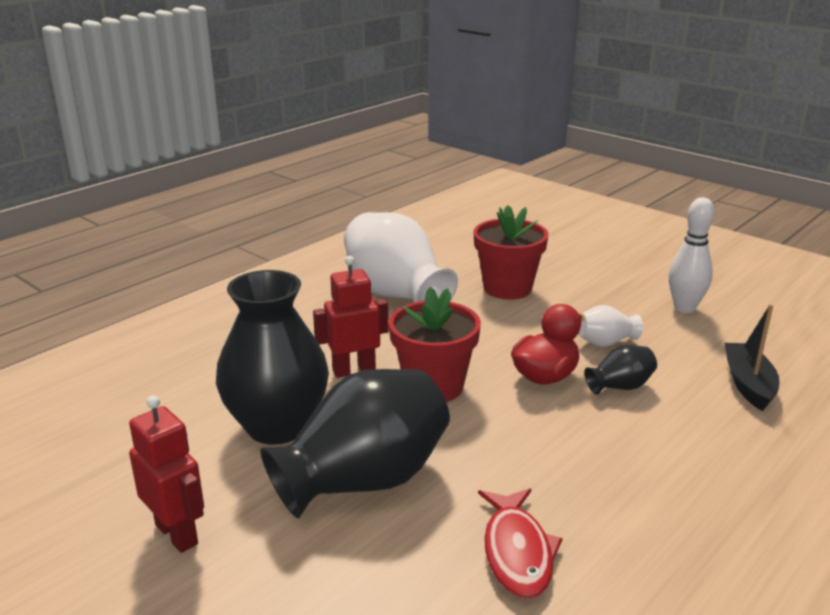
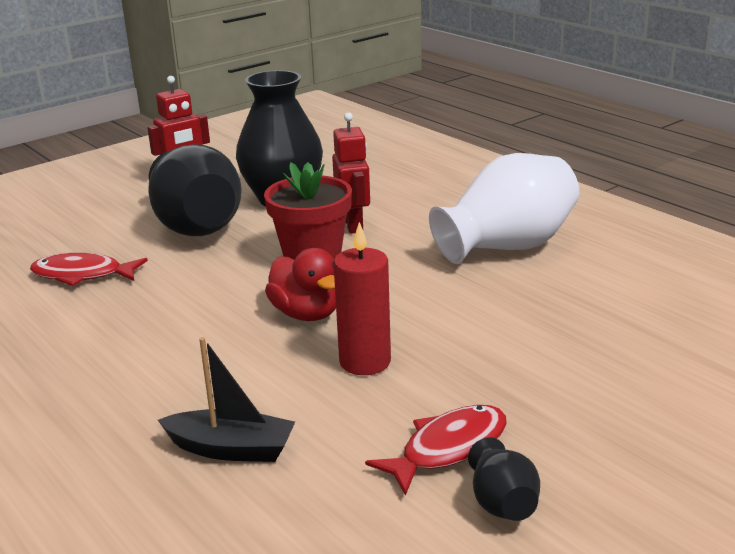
camera: 100 degrees right, 0 degrees up
red flower pot [474,205,548,300] -> none
white vase [578,305,643,347] -> red candle [334,222,391,375]
black vase [585,344,657,395] -> black vase moved to [468,437,540,521]
white bowling pin [669,197,715,313] -> red fish [365,405,507,496]

